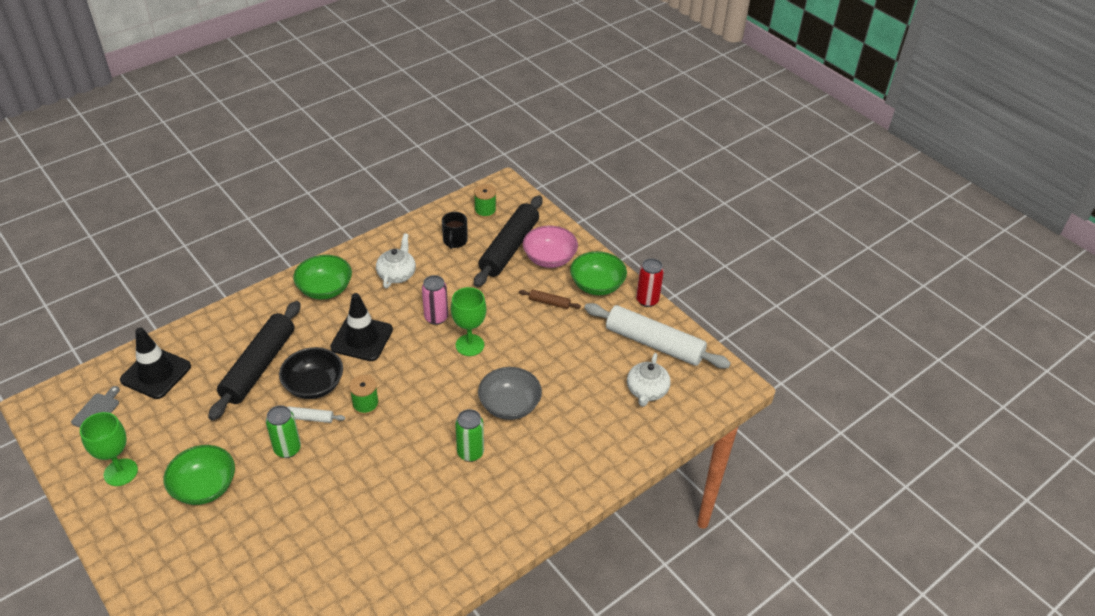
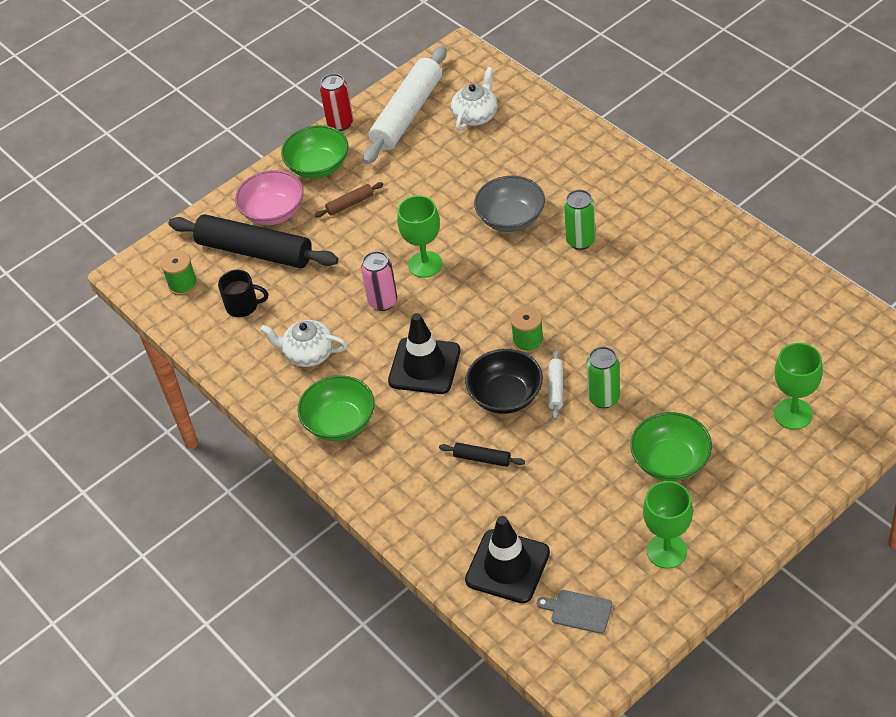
camera: 85 degrees left, 5 degrees up
black rolling pin [208,301,301,421] -> black rolling pin [439,443,525,467], size x0.42
brown rolling pin [519,289,581,309] -> brown rolling pin turned 45 degrees clockwise [315,182,384,217]
white teapot [627,353,671,407] -> white teapot turned 75 degrees counterclockwise [451,67,498,131]
none -> green goblet [774,343,823,430]

